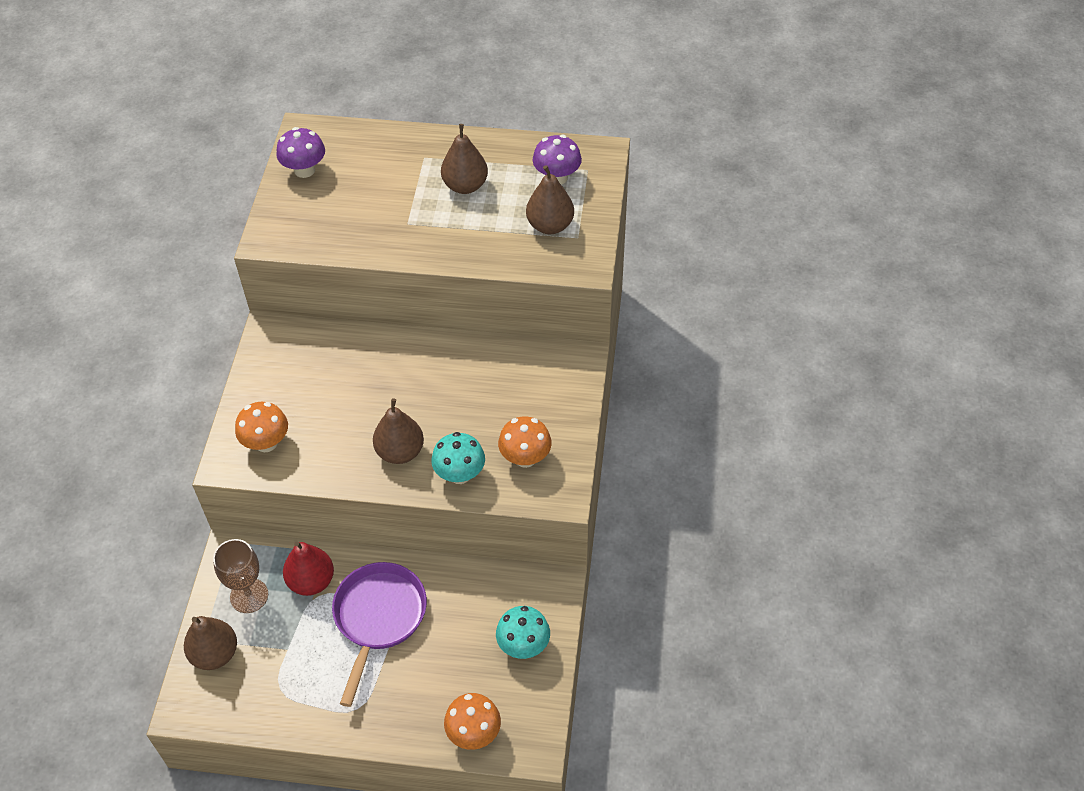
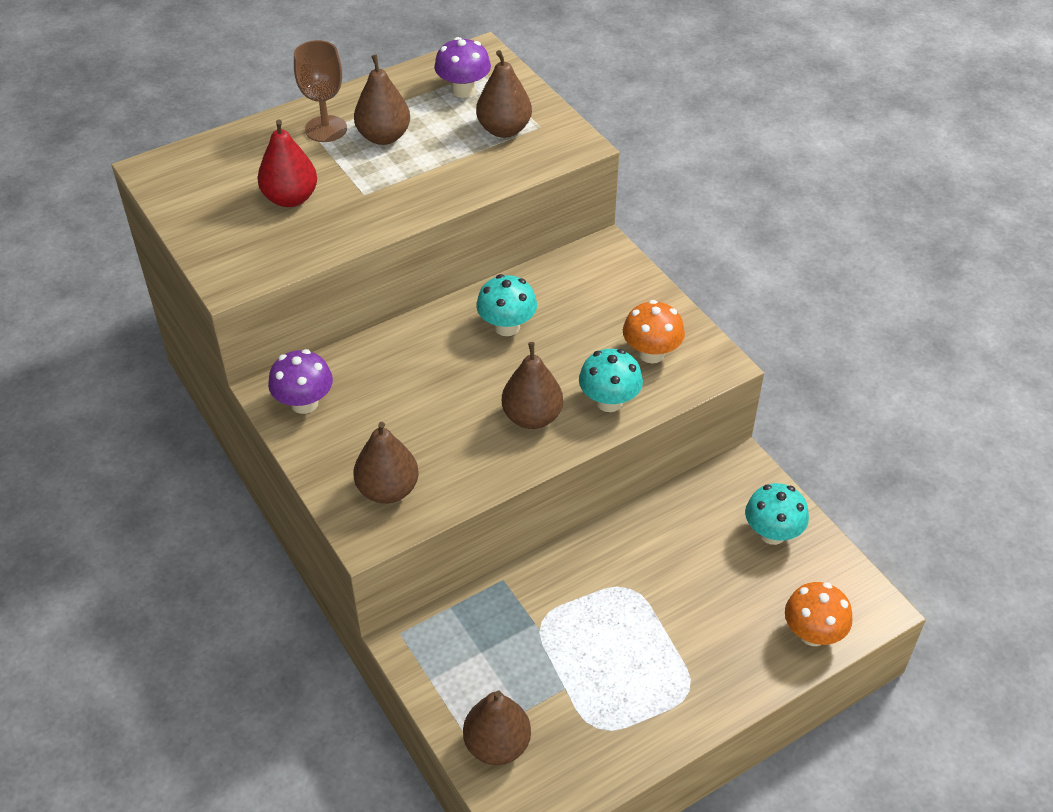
camera: 40 degrees left, 5 degrees down
brown goblet [213,539,268,613] -> brown goblet moved to [294,40,347,142]
orange mushroom [235,402,288,452] -> brown pear [353,422,418,504]
purple mushroom [276,127,325,178] -> purple mushroom moved to [268,349,333,414]
red pear [283,541,334,596] -> red pear moved to [257,119,317,207]
purple pan [332,562,427,707] -> none
none -> turquoise mushroom [476,274,537,336]

